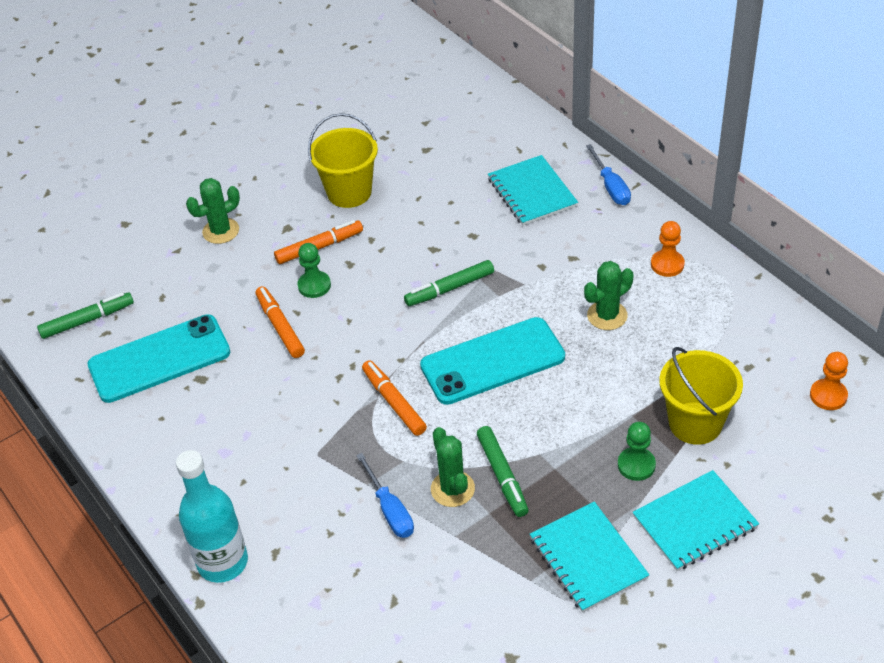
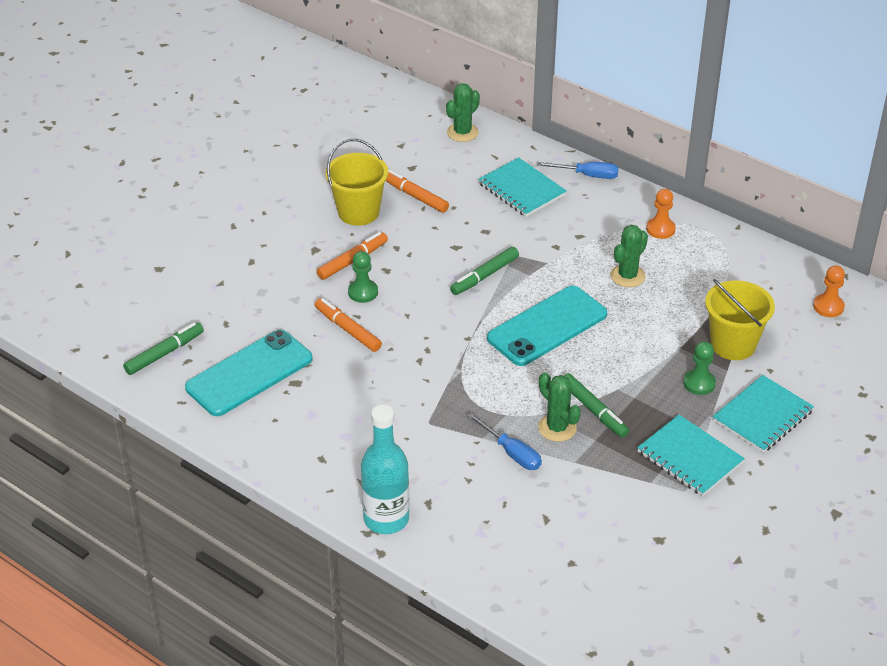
camera: 20 degrees left, 5 degrees down
green cactus [186,178,240,244] -> green cactus moved to [446,83,480,142]
orange marker [362,360,427,436] -> orange marker moved to [386,169,449,213]
blue screwdriver [586,144,631,205] -> blue screwdriver turned 45 degrees counterclockwise [537,162,619,179]

